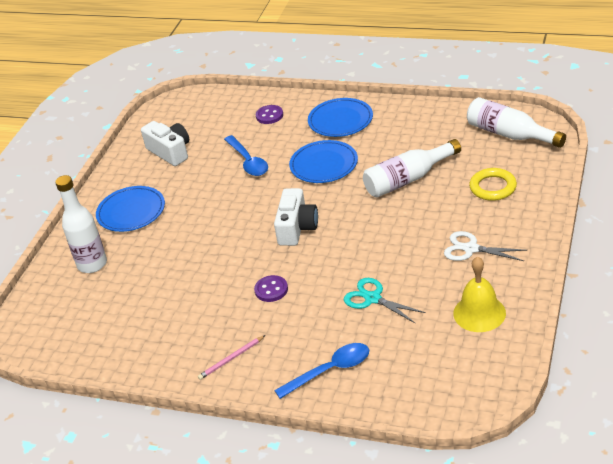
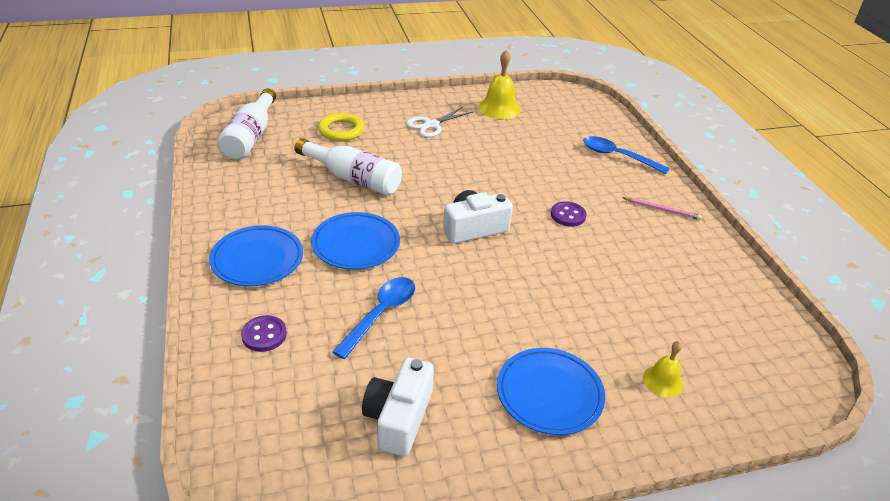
camera: 130 degrees left, 0 degrees up
white bottle [55,175,107,273] -> yellow bell [643,341,684,397]
turquoise scissors [344,278,426,324] -> none
white scissors [444,231,528,261] -> white scissors turned 60 degrees clockwise [406,107,473,137]

